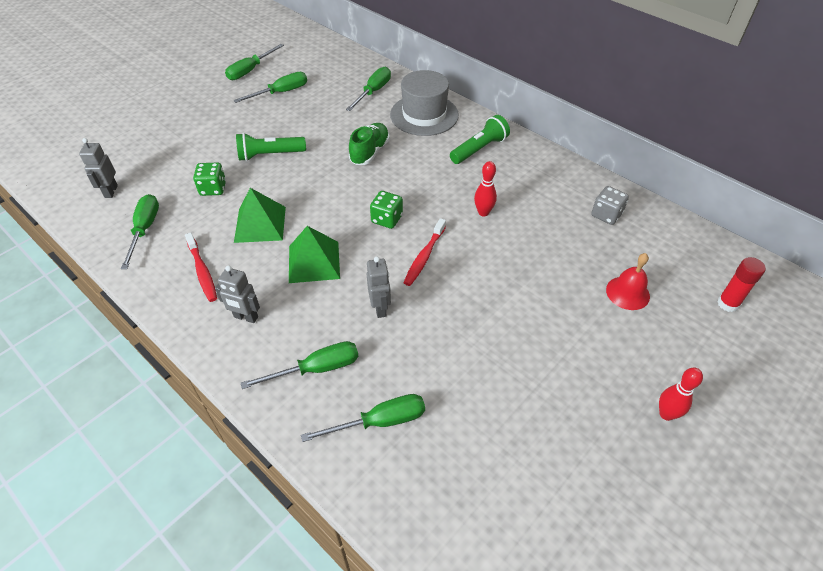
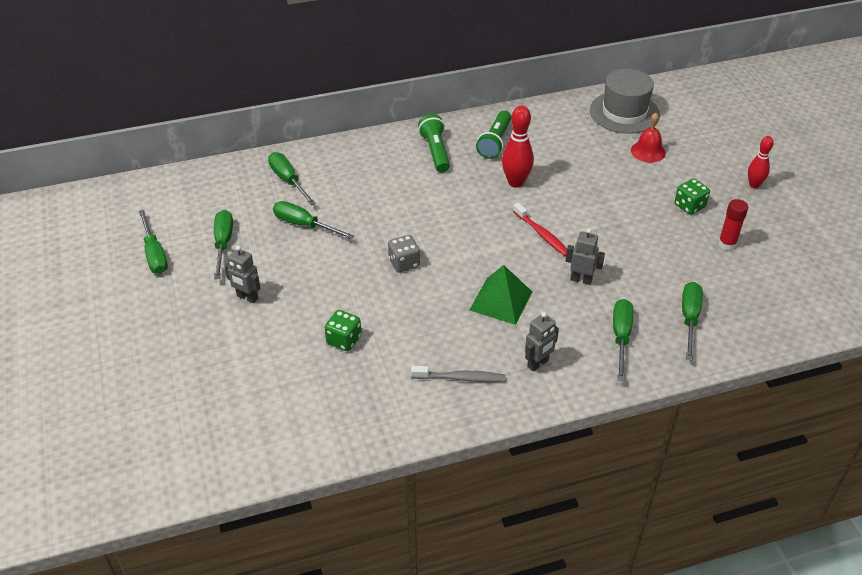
camera: 60 degrees left, 5 degrees down
grey robot [79,138,118,198] -> grey robot moved to [224,246,260,303]
green screwdriver [121,194,159,269] -> green screwdriver moved to [273,201,354,239]
red toothbrush [185,233,217,302] -> grey toothbrush [411,366,506,382]
green pyramid [234,188,286,243] -> none
green flashlight [236,133,306,161] -> green flashlight moved to [476,110,511,159]
green shoe [349,123,390,165] -> none
green dice [370,191,403,229] -> green dice moved to [674,178,710,215]
grey hat [390,70,459,136] -> grey hat moved to [590,69,660,134]
red bowling pin [474,161,497,216] -> red bowling pin [502,105,534,188], size x1.54
grey dice [591,186,629,225] -> grey dice moved to [388,235,420,273]
red glue stick [717,257,766,312] -> red glue stick moved to [718,199,748,250]

